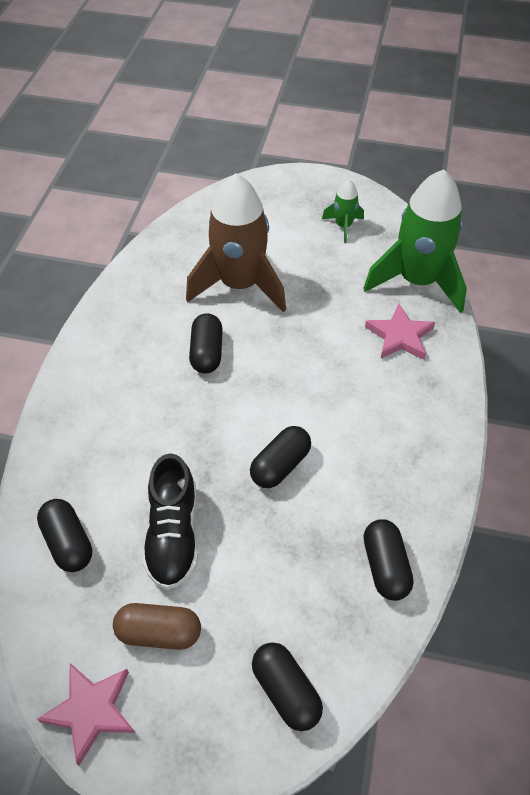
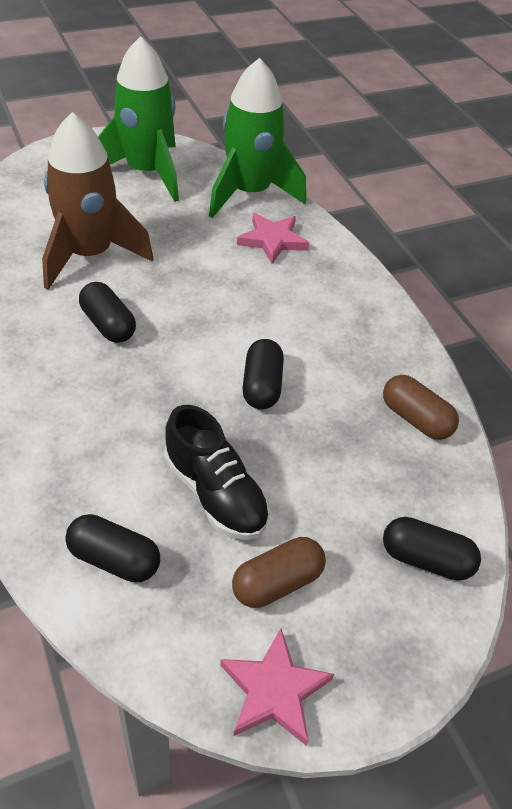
camera: 40 degrees left, 5 degrees down
green rocket [322,179,364,243] -> green rocket [98,36,179,202], size x2.19
black capsule [364,519,414,601] -> brown capsule [383,375,459,440]

